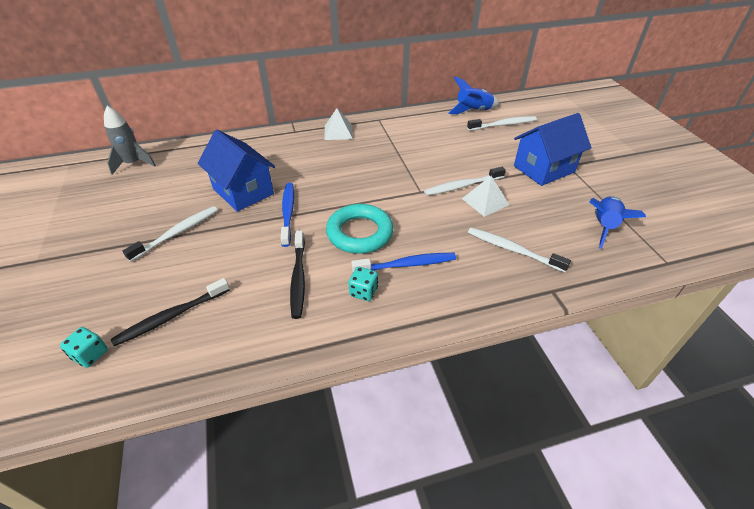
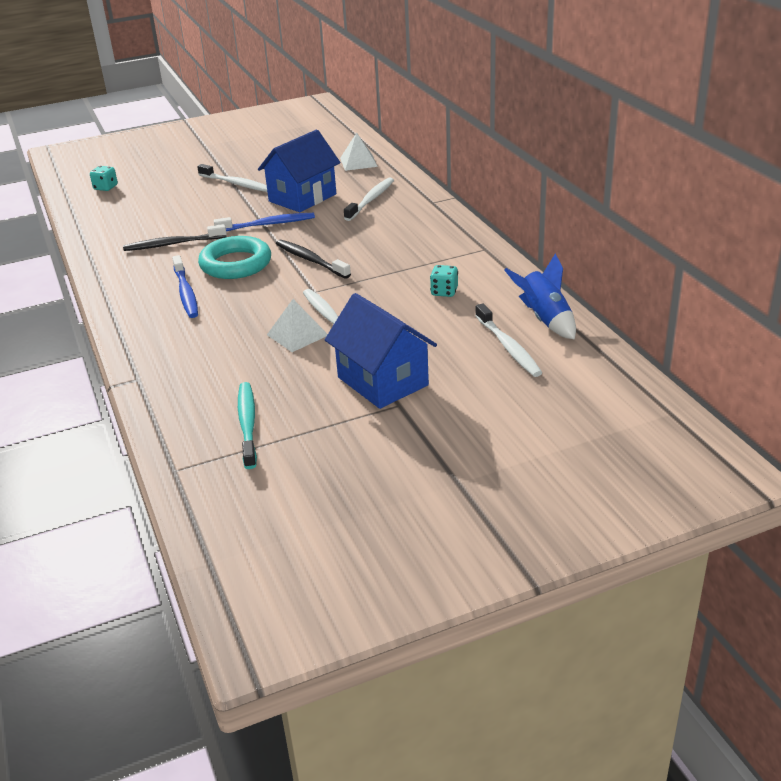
camera: 85 degrees right, 10 degrees down
grey rocket [104,106,156,175] -> none
black toothbrush [111,278,230,346] -> black toothbrush moved to [276,240,351,279]
white pyramid [324,108,353,140] -> white pyramid moved to [340,133,378,171]
turquoise dice [349,267,378,301] -> turquoise dice moved to [430,265,458,297]
white toothbrush [468,227,571,272] -> white toothbrush moved to [344,177,394,221]
blue rocket [589,196,646,249] -> turquoise toothbrush [238,382,257,469]

